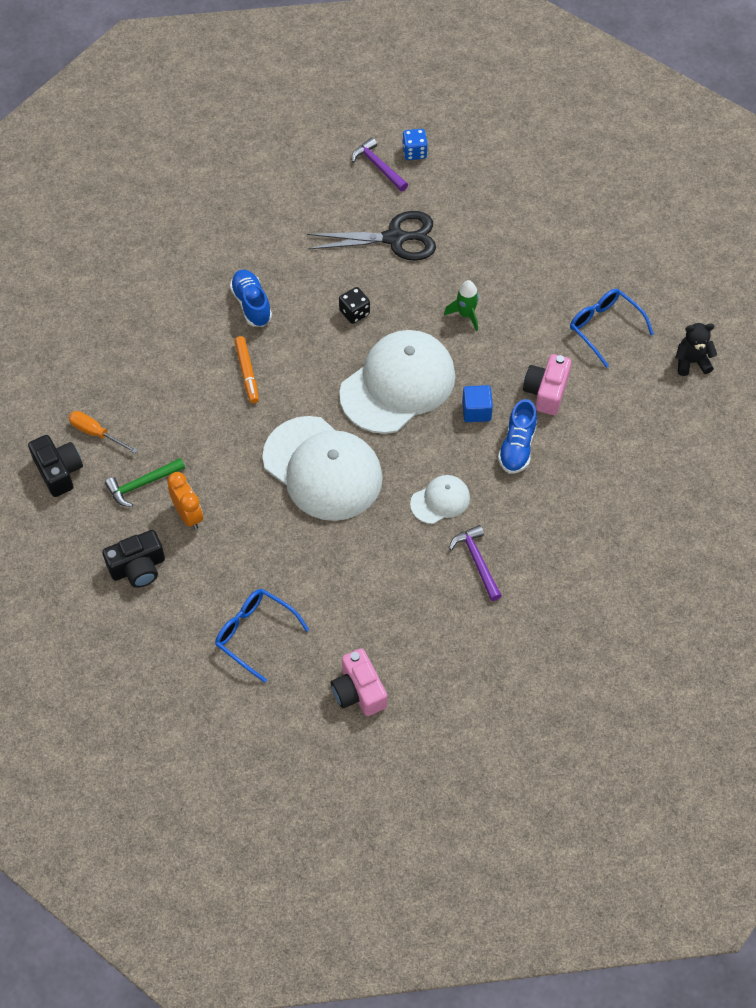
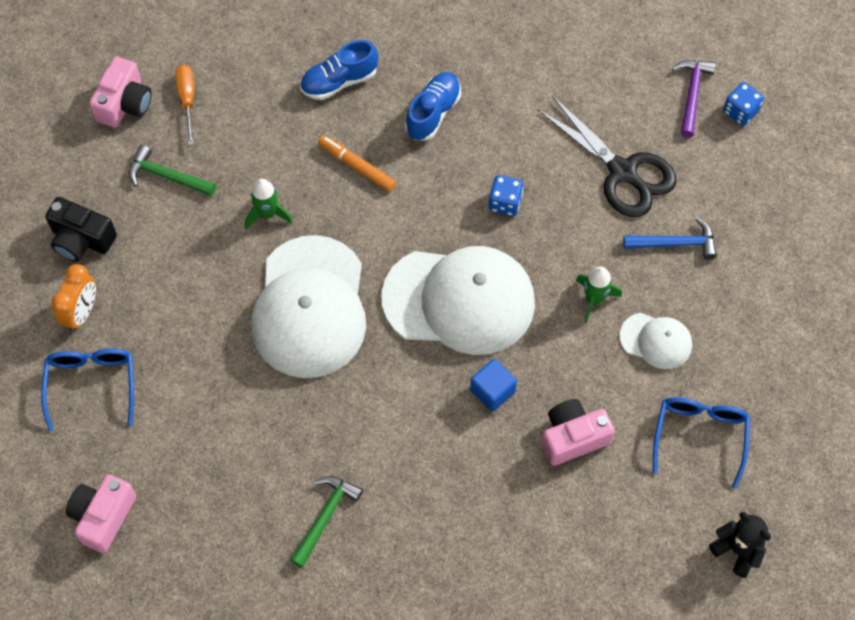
camera: 50 degrees right, 5 degrees up
black camera [28,435,83,497] -> pink camera [89,57,152,127]
orange clock [167,472,203,530] -> orange clock moved to [51,264,96,331]
orange marker [235,336,259,403] -> orange marker turned 90 degrees clockwise [318,135,396,191]
black dice [339,287,370,324] -> blue dice [489,175,523,216]
white cap [410,475,470,524] -> white cap moved to [619,313,692,369]
purple hammer [449,525,502,601] -> green hammer [290,476,363,568]
blue shoe [498,399,537,474] -> blue shoe moved to [300,40,378,100]
none -> green rocket [245,179,293,229]
none -> blue hammer [623,218,717,260]

